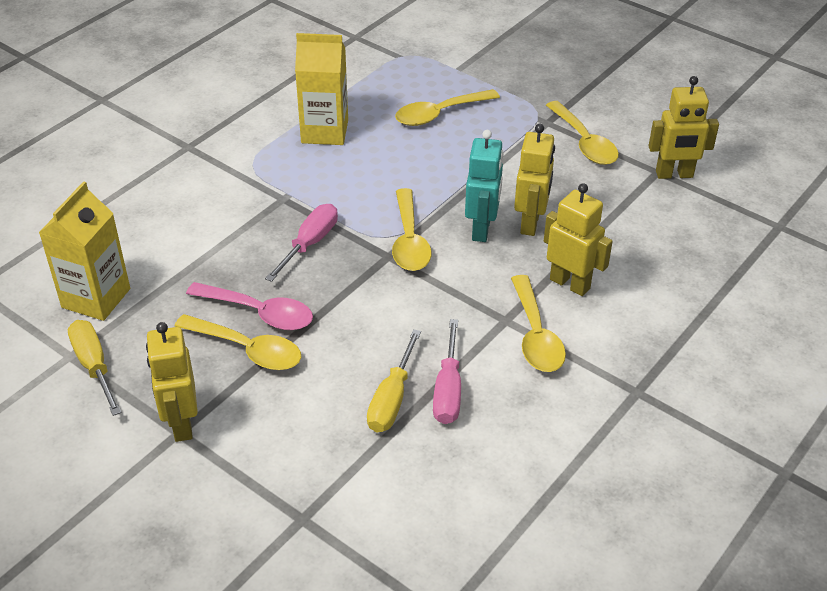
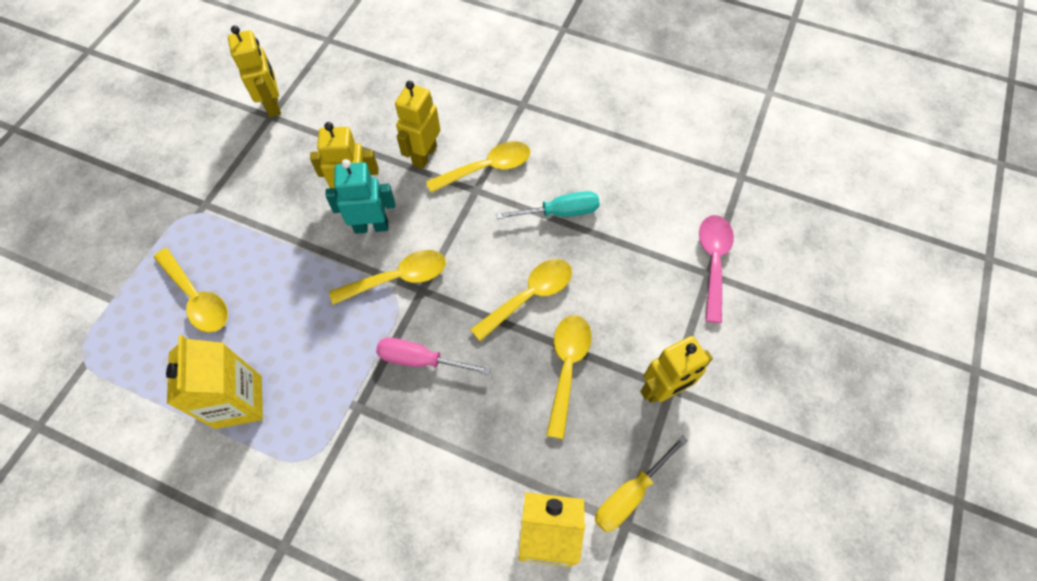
camera: 105 degrees left, 20 degrees up
pink spoon [186,282,313,330] -> pink spoon moved to [699,215,734,323]
yellow screwdriver [367,329,421,432] -> none
pink screwdriver [433,319,461,424] -> turquoise screwdriver [496,191,600,219]
yellow spoon [546,101,619,165] -> yellow spoon moved to [470,259,572,341]

